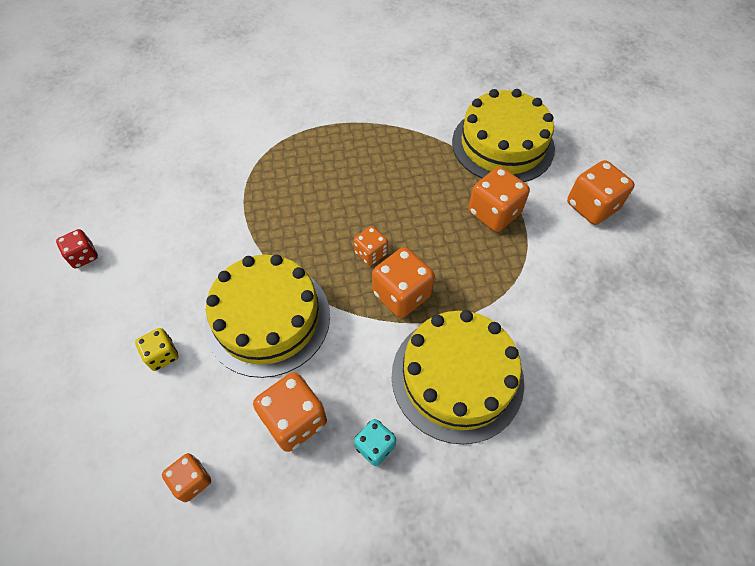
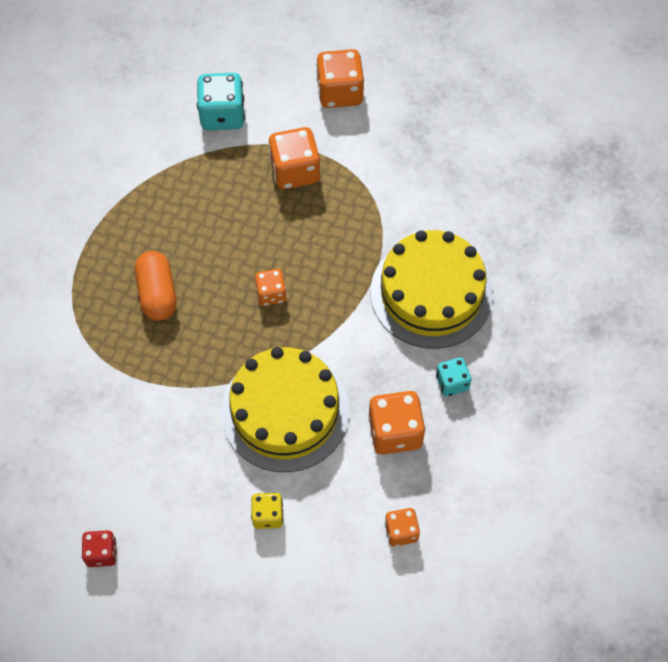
camera: 60 degrees left, 5 degrees up
orange dice [372,247,435,318] -> none
yellow cake [452,89,555,182] -> turquoise dice [197,73,245,131]
none -> orange capsule [135,251,177,321]

